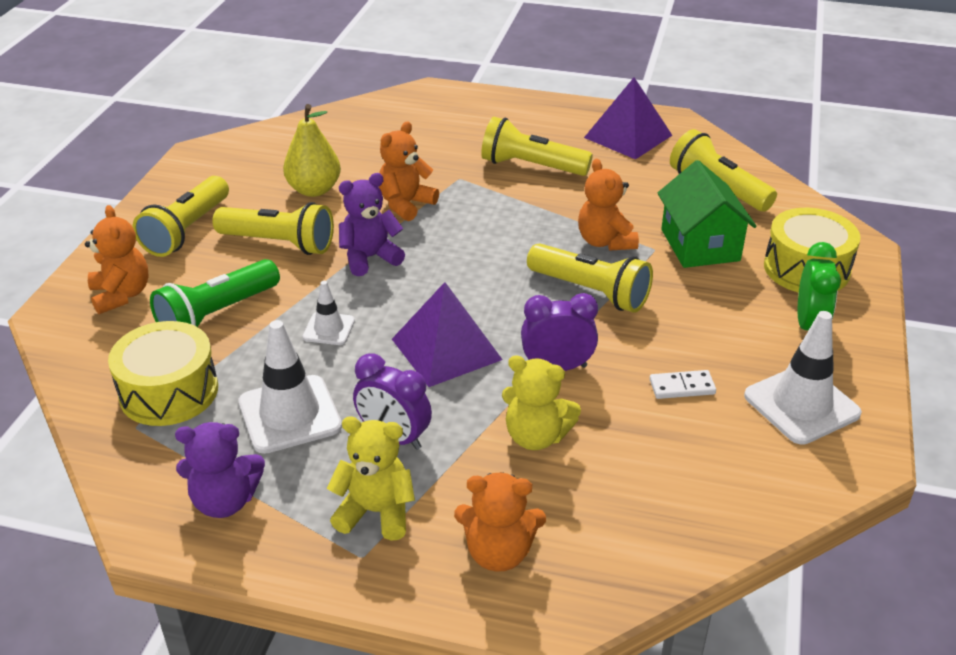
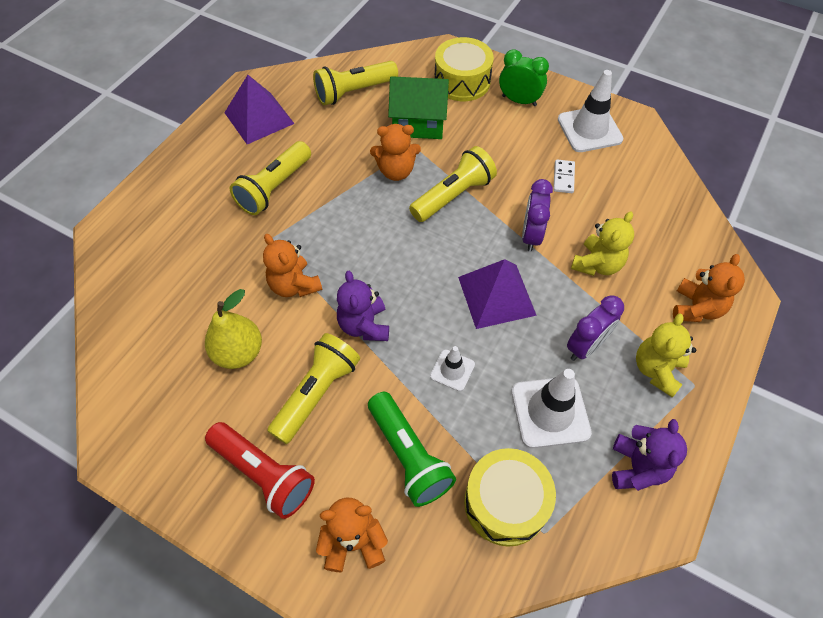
camera: 75 degrees left, 20 degrees up
yellow flashlight [133,176,229,257] -> red flashlight [205,422,315,519]

